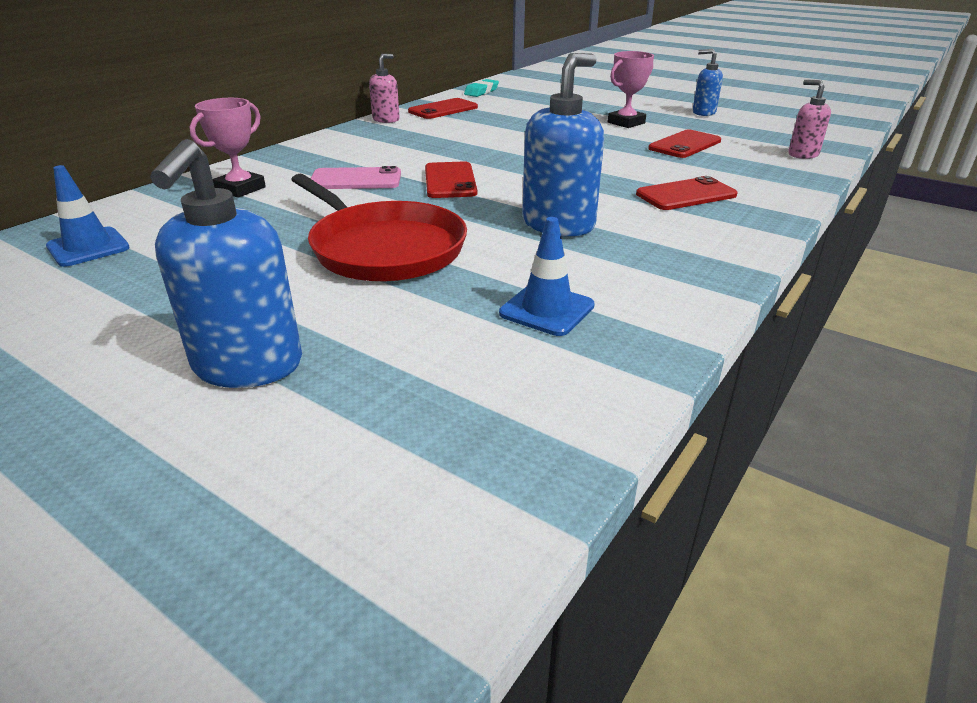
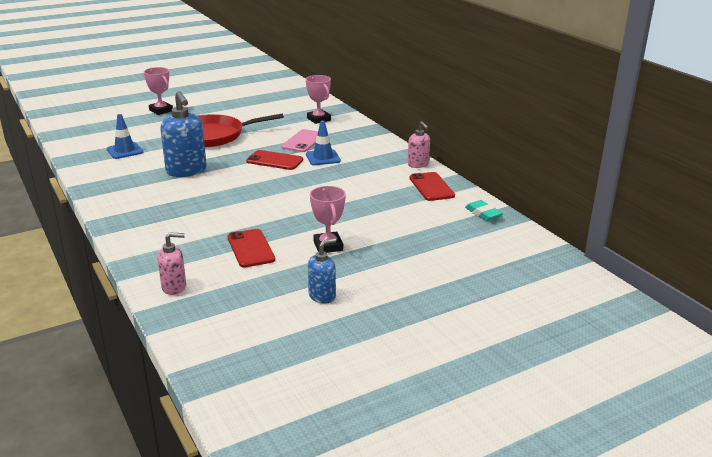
camera: 115 degrees right, 5 degrees down
blue traffic cone [46,165,130,267] -> blue traffic cone moved to [306,120,341,165]
blue soap dispenser [150,139,302,388] -> pink trophy [144,67,173,115]
red phone [636,176,738,210] -> none

